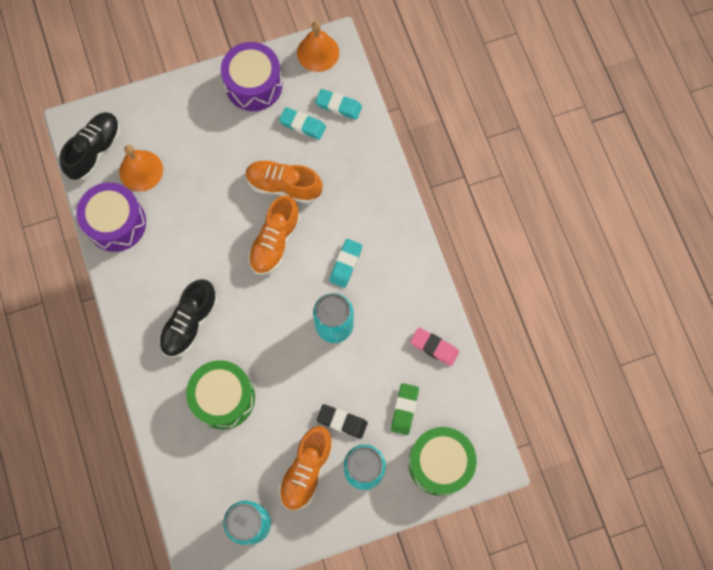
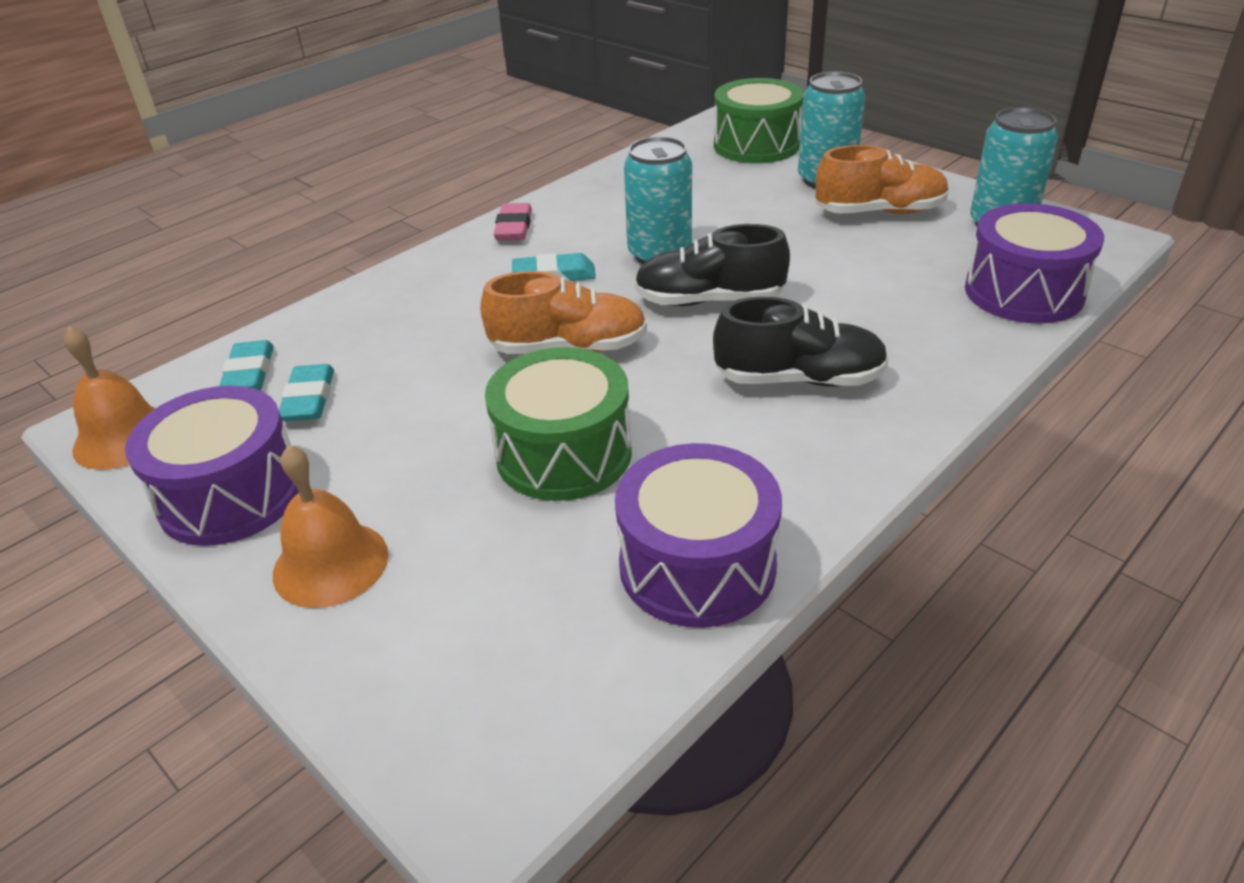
camera: 115 degrees left, 35 degrees down
black shoe [60,112,121,180] -> black shoe moved to [634,224,790,306]
orange bell [119,145,163,191] -> orange bell moved to [273,445,388,608]
green drum [186,360,255,430] -> green drum moved to [485,347,632,501]
orange shoe [246,160,322,204] -> none
black eraser [317,404,368,439] -> none
green eraser [391,383,419,435] -> none
pink eraser [410,328,459,366] -> pink eraser moved to [494,203,532,241]
none -> purple drum [965,203,1104,324]

